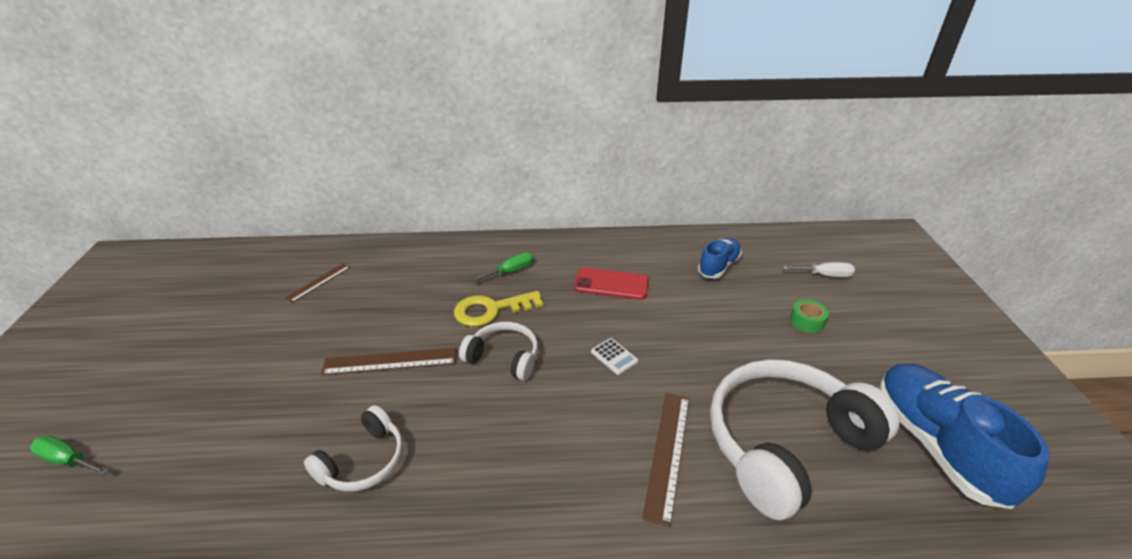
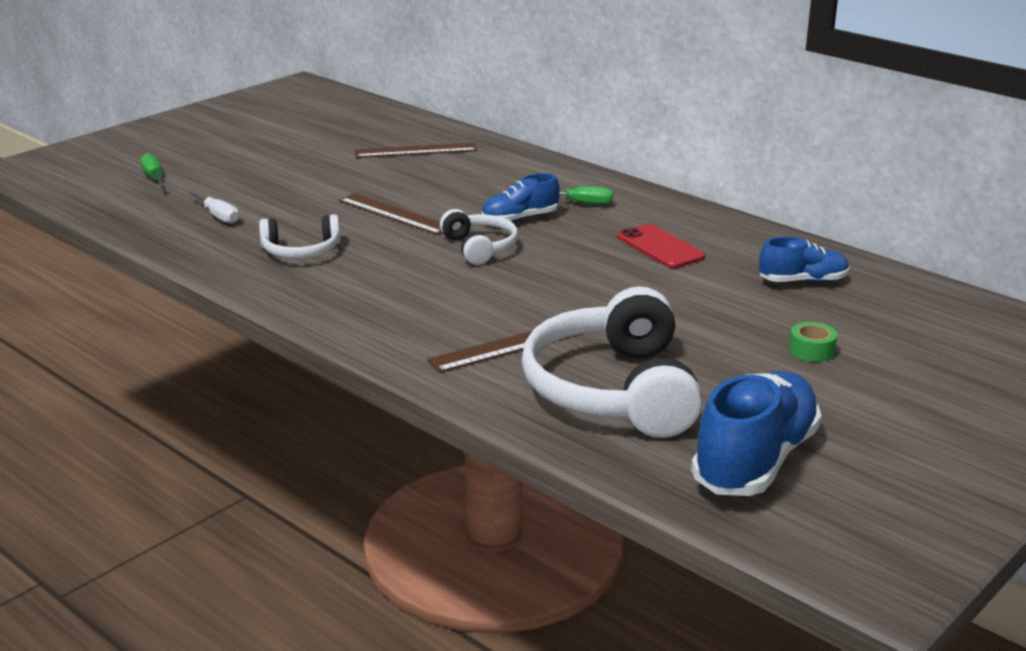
camera: 45 degrees right, 10 degrees down
brown ruler [285,263,351,303] -> brown ruler [355,143,478,158], size x1.62
yellow key [454,291,543,327] -> blue shoe [482,173,560,222]
white calculator [591,338,639,375] -> none
white headphones [710,359,900,520] -> white headphones turned 105 degrees counterclockwise [522,286,702,438]
white screwdriver [783,262,855,277] -> white screwdriver moved to [189,191,239,224]

